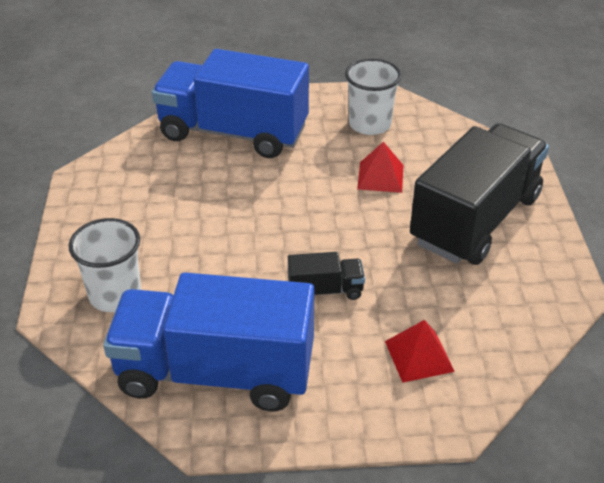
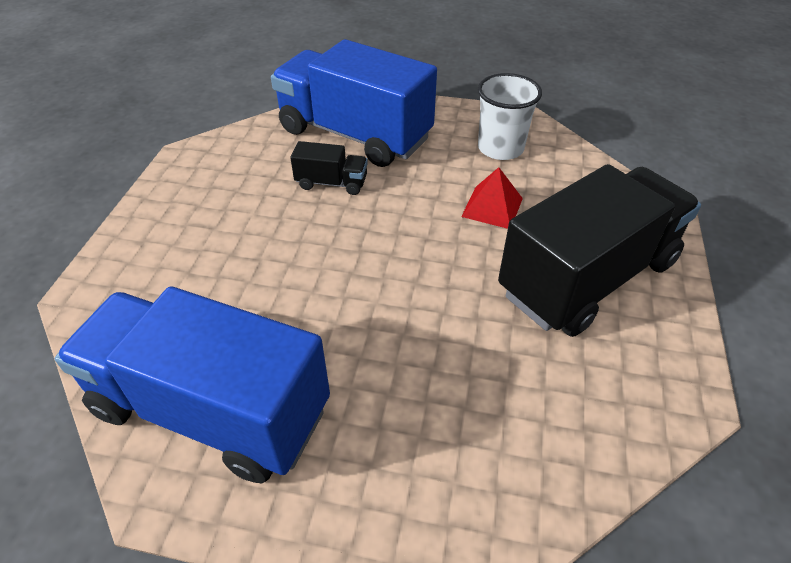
camera: 15 degrees right, 5 degrees up
white cup [68,218,141,312] -> none
black truck [288,252,365,300] -> black truck moved to [290,141,368,195]
red pyramid [385,320,455,383] -> none

